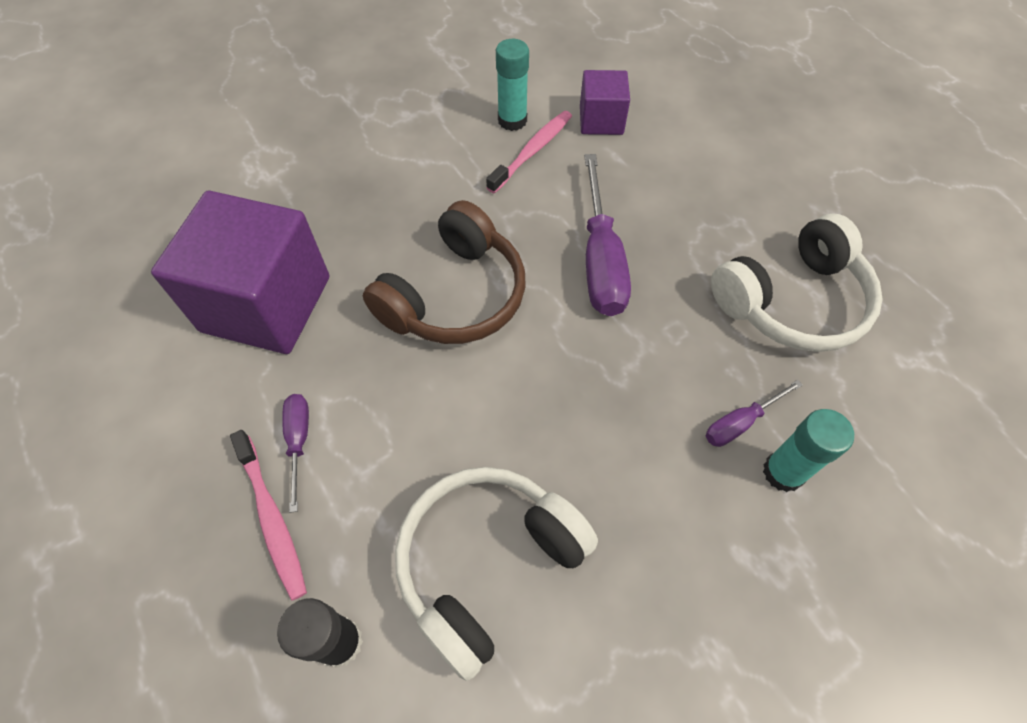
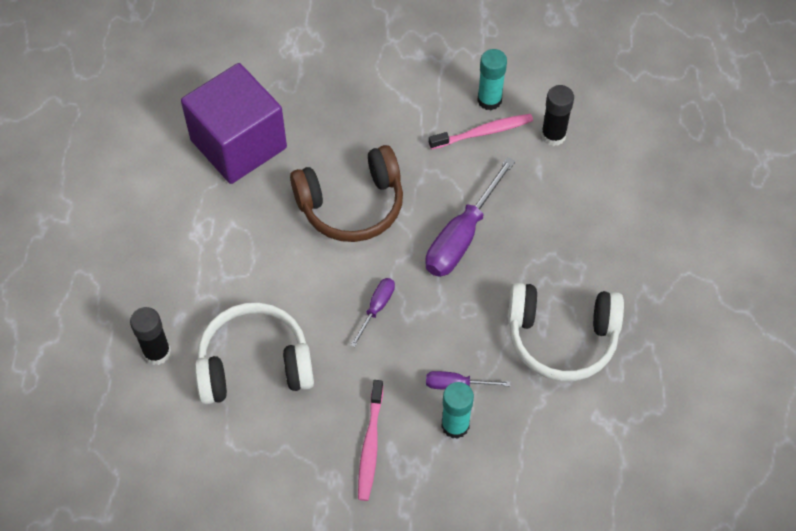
camera: 35 degrees right, 0 degrees up
pink toothbrush [230,430,307,601] -> pink toothbrush moved to [358,380,383,501]
purple screwdriver [282,394,309,513] -> purple screwdriver moved to [350,278,395,348]
purple cube [580,70,630,135] -> black glue stick [541,85,574,146]

